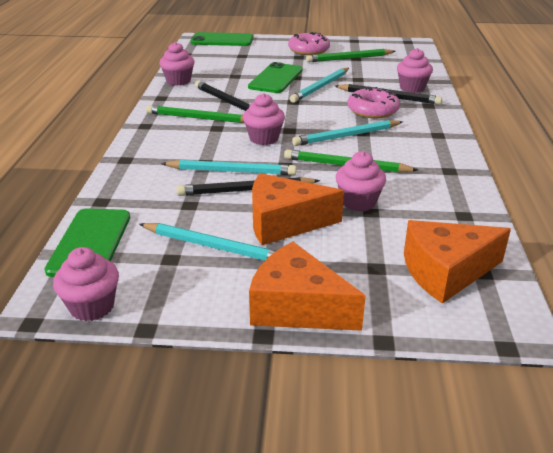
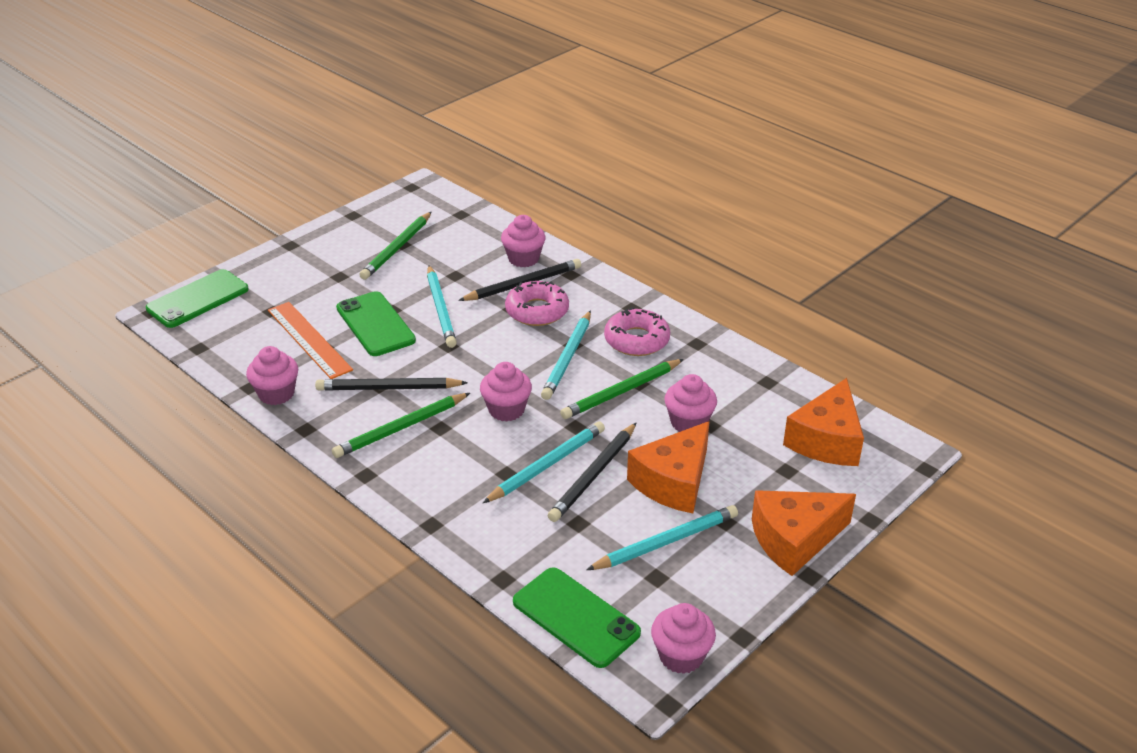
camera: 50 degrees left, 5 degrees up
pink donut [288,32,330,55] -> pink donut moved to [604,307,670,356]
none -> orange ruler [268,302,353,379]

